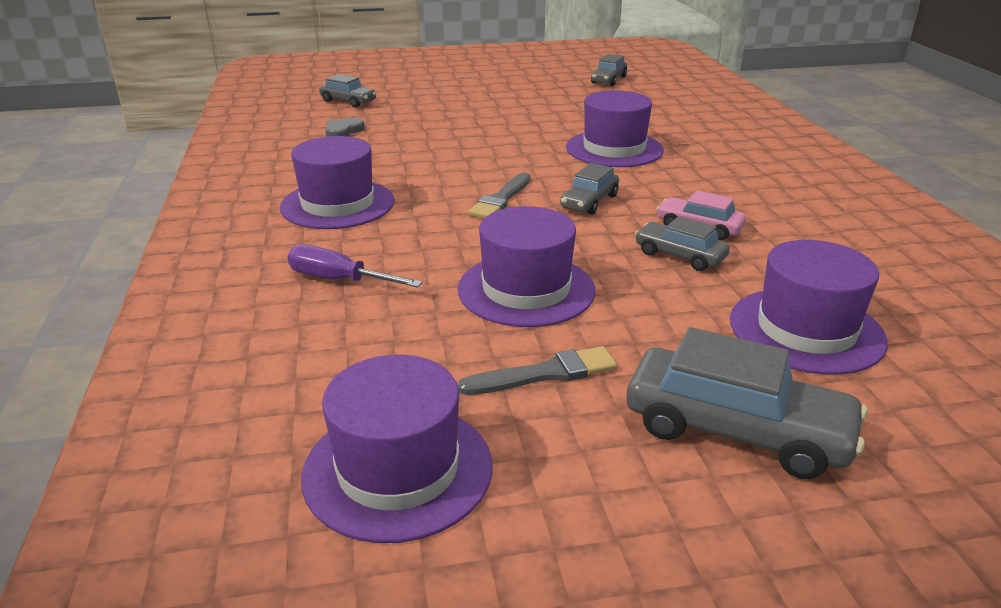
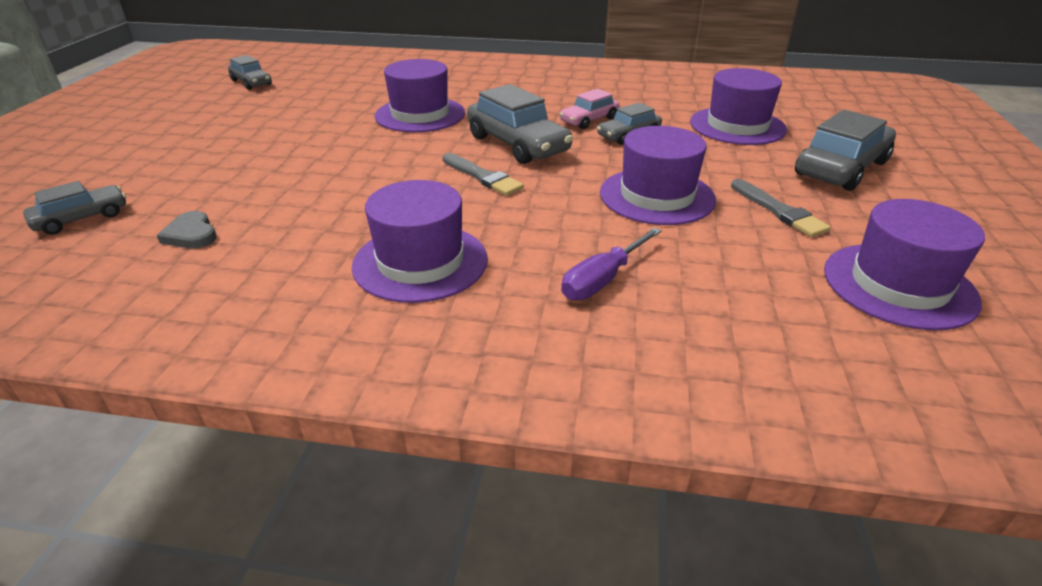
camera: 70 degrees left, 5 degrees up
grey brush [458,346,617,395] -> grey brush turned 150 degrees clockwise [731,179,831,237]
grey car [560,163,619,215] -> grey car [467,84,573,164], size x1.74

